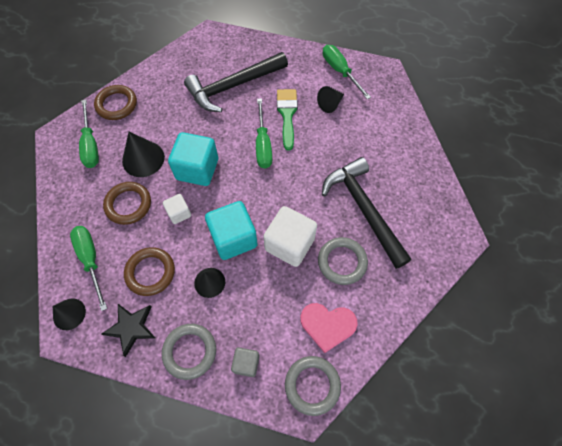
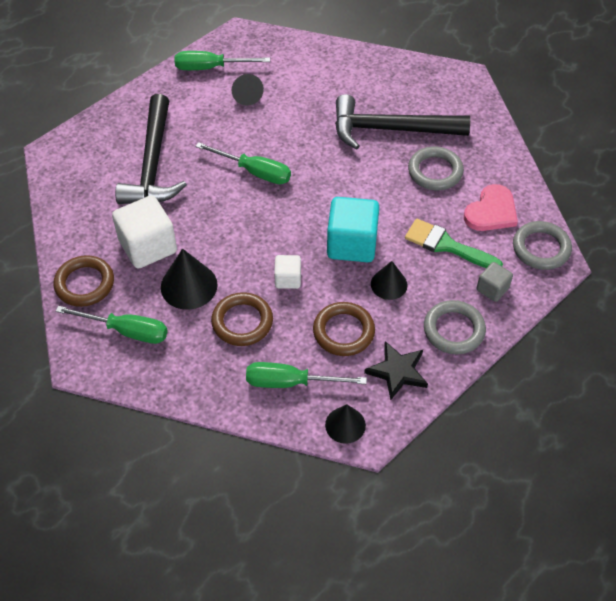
camera: 60 degrees left, 10 degrees down
turquoise cube [168,132,218,186] -> none
white cube [263,206,317,267] -> white cube moved to [112,195,177,269]
green brush [277,89,298,151] -> green brush moved to [405,219,503,268]

